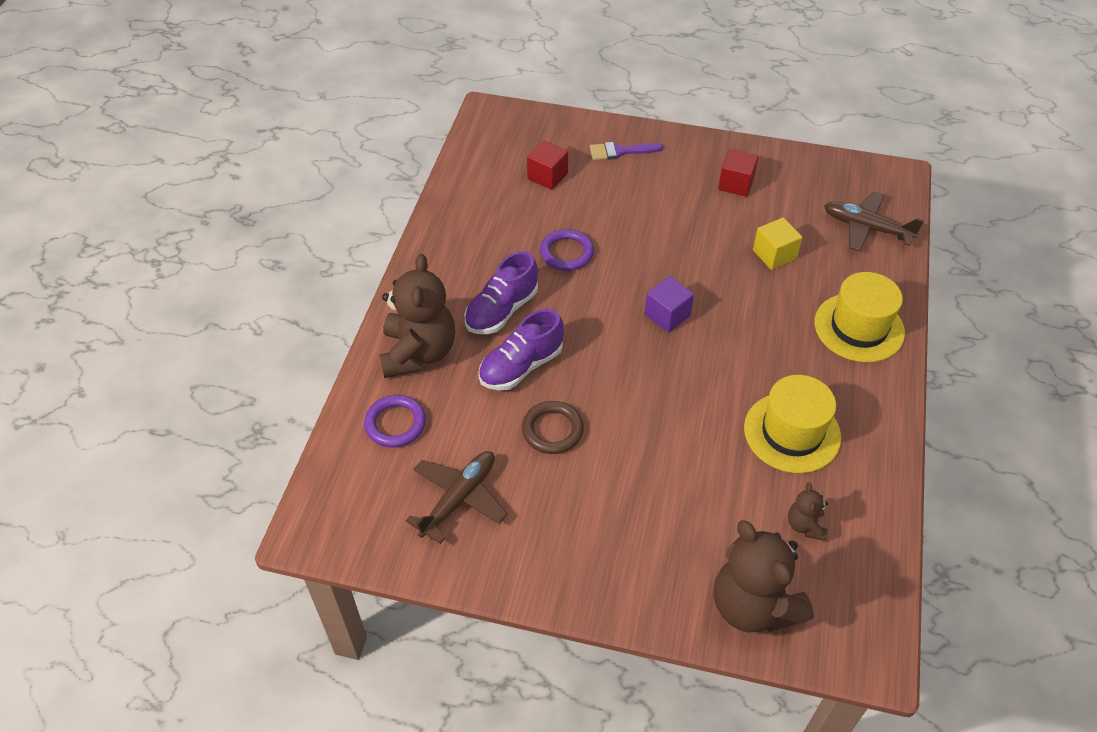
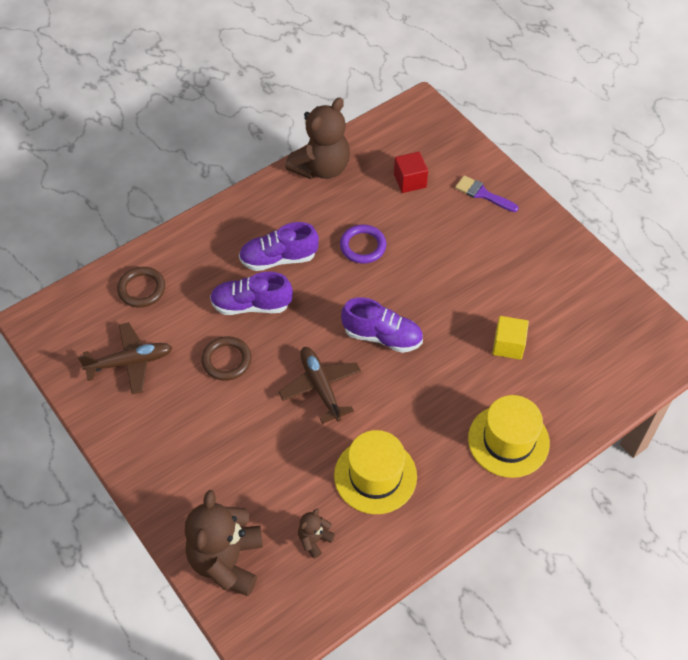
camera: 40 degrees right, 5 degrees up
purple ring [364,395,426,448] -> brown ring [117,267,165,308]
brown teddy bear [380,254,455,378] -> brown teddy bear moved to [285,98,350,179]
purple cube [645,276,694,332] -> purple shoe [341,297,423,353]
red cube [718,149,759,197] -> none
brown plane [824,191,924,252] -> brown plane moved to [279,347,361,424]

